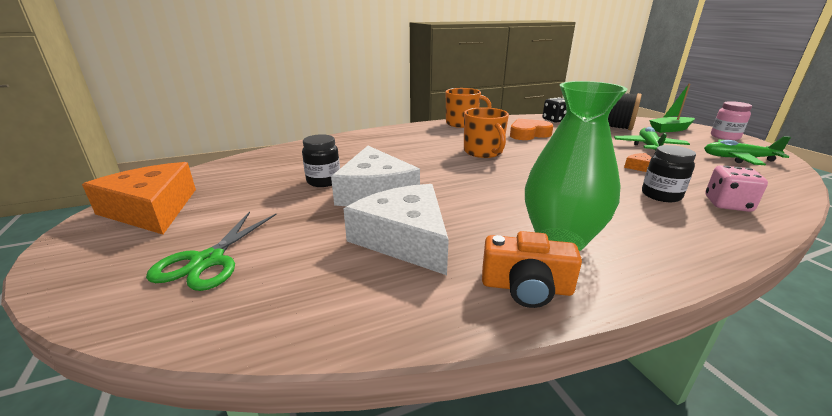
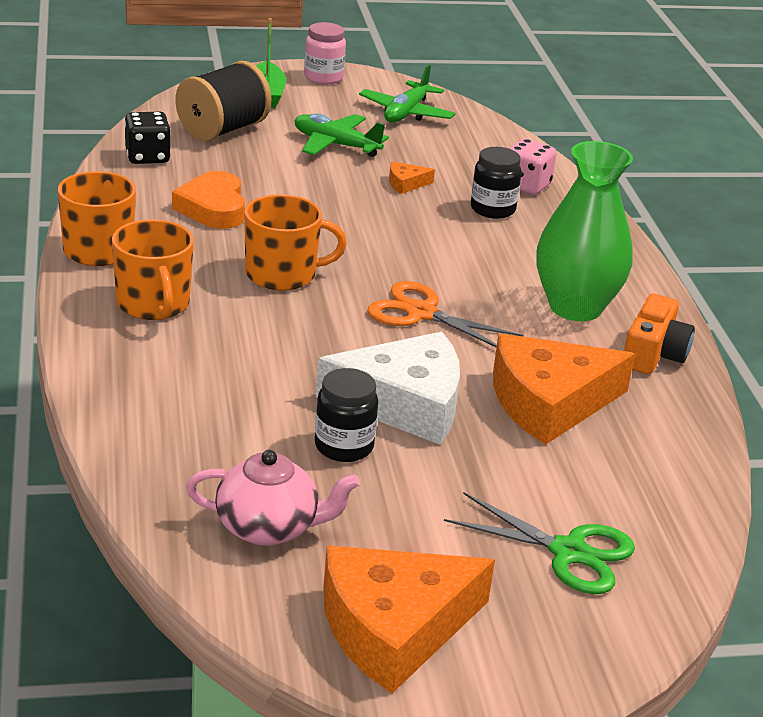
camera: 80 degrees left, 5 degrees up
white cheese [343,184,449,275] -> orange cheese [493,333,635,445]
none -> orange mug [112,219,194,320]
none -> pink teapot [186,450,360,546]
none -> orange scissors [368,281,523,348]

